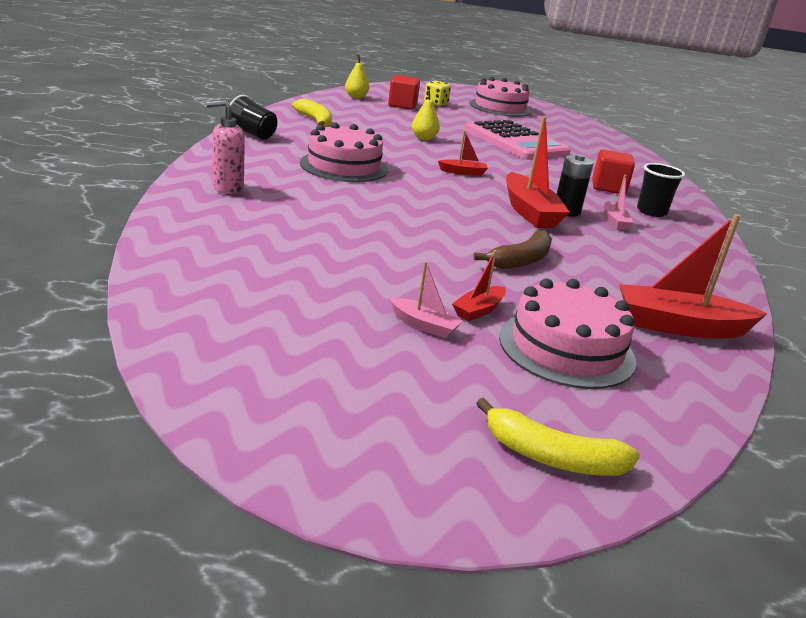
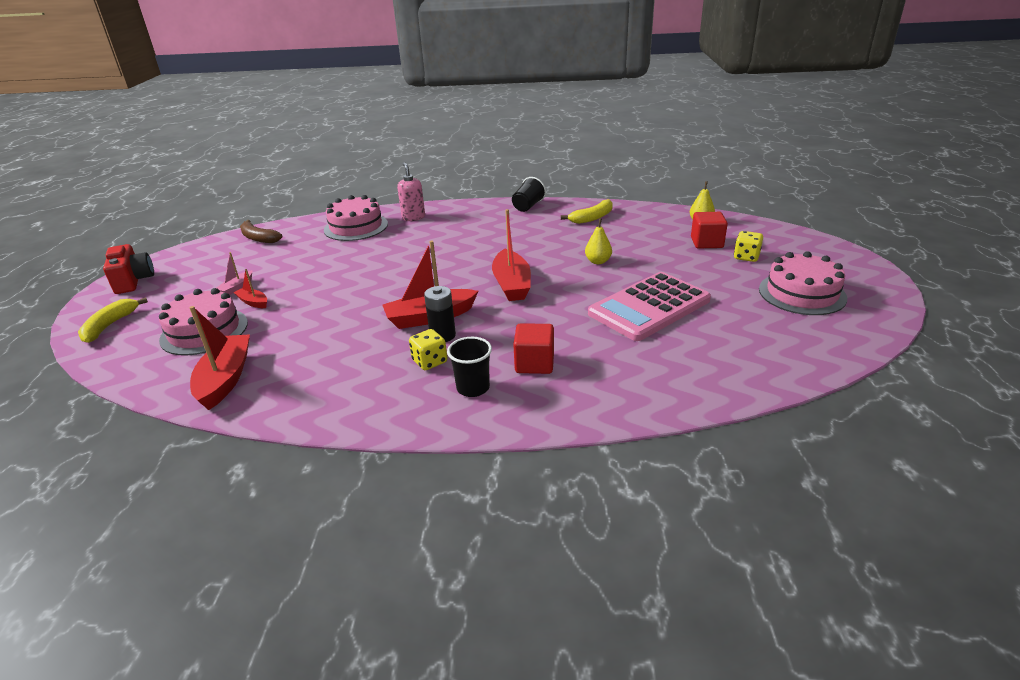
camera: 90 degrees right, 5 degrees up
pink cake [300,123,388,182] -> pink cake moved to [324,195,388,241]
red boat [438,130,488,176] -> red boat [492,209,531,301], size x1.96
brown banana [473,230,552,269] -> brown banana moved to [240,220,282,243]
pink boat [604,175,634,230] -> yellow dice [409,329,447,370]
none -> red camera [103,244,154,294]

